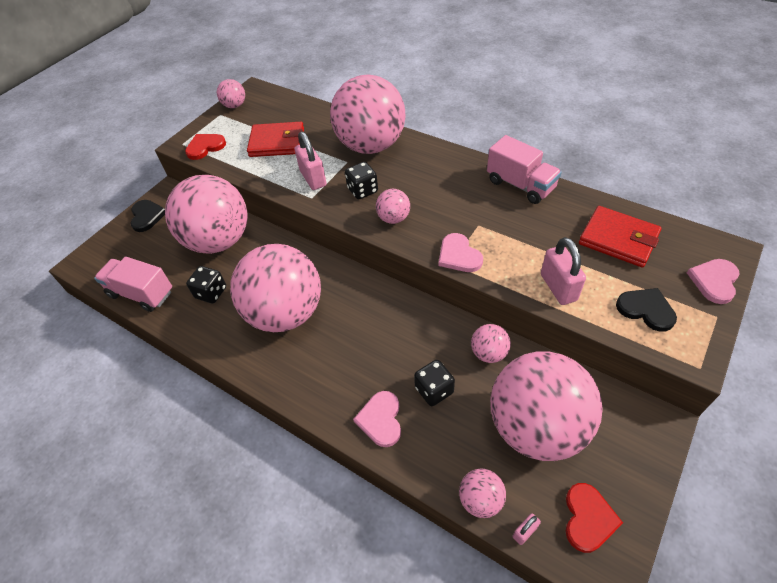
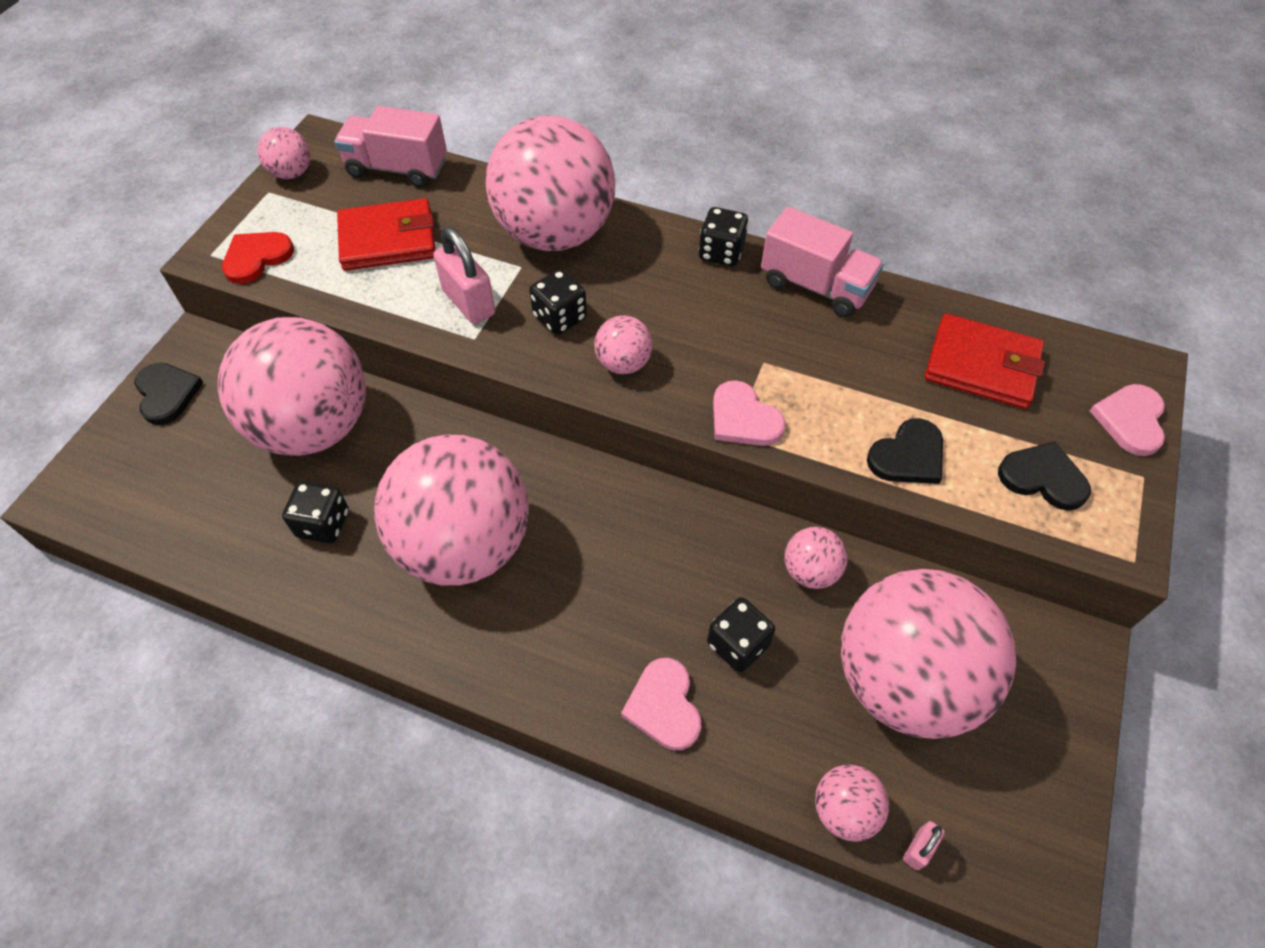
camera: 15 degrees left, 5 degrees up
pink truck [94,256,172,312] -> pink truck moved to [334,106,447,187]
pink padlock [541,237,586,305] -> black heart [867,418,943,484]
red heart [566,483,623,553] -> none
none -> black dice [699,207,748,266]

